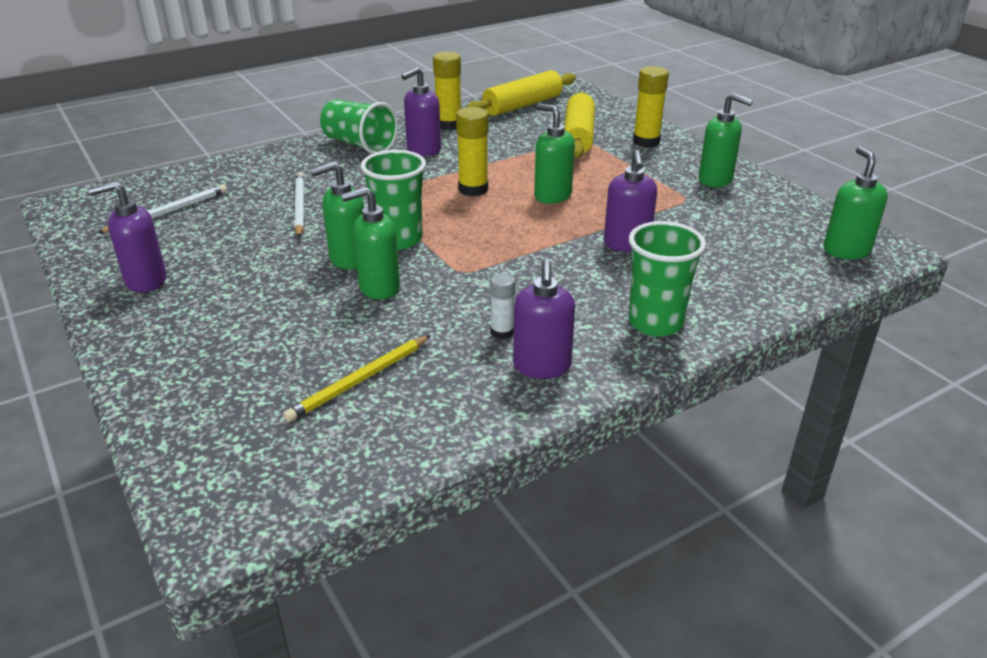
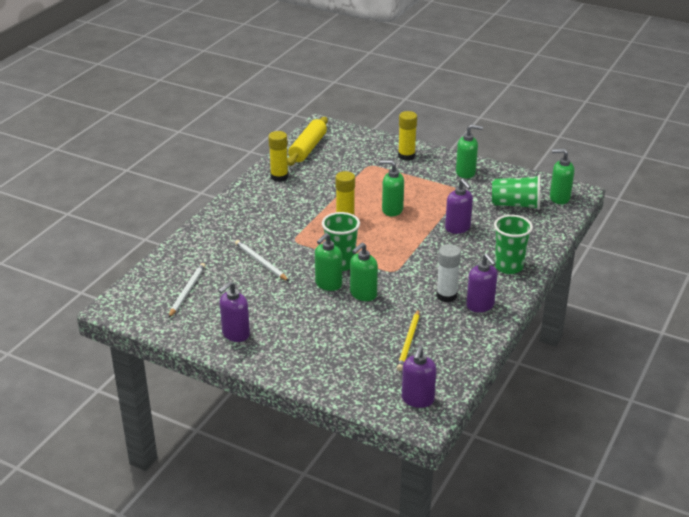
camera: 30 degrees left, 0 degrees up
green cup [320,99,398,154] -> green cup moved to [492,175,540,210]
purple soap dispenser [401,67,441,156] -> purple soap dispenser moved to [402,346,437,408]
white glue stick [490,273,515,339] -> white glue stick [436,244,461,303], size x1.66
yellow rolling pin [564,92,595,158] -> none
green soap dispenser [824,147,888,259] -> green soap dispenser turned 45 degrees counterclockwise [550,149,574,204]

